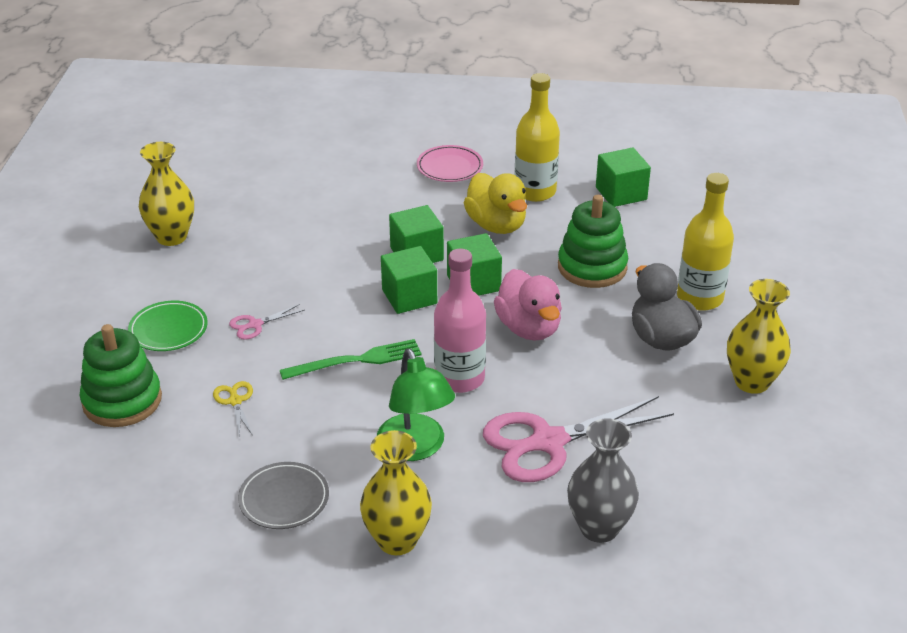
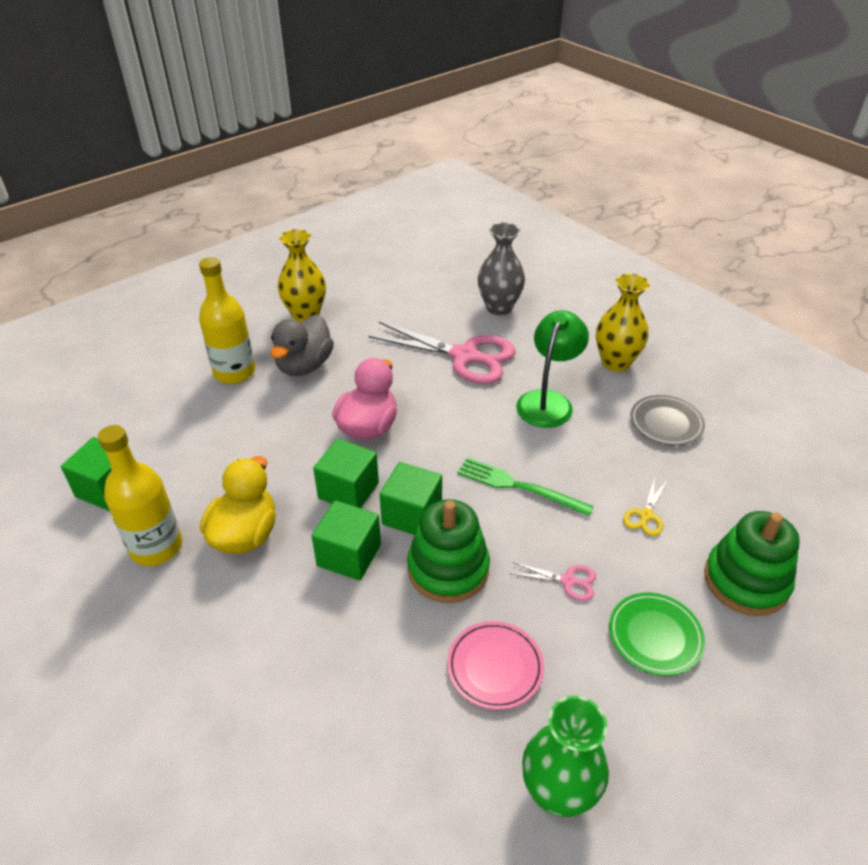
camera: 135 degrees left, 5 degrees up
yellow vase [139,142,194,246] -> green vase [522,695,609,817]
pink plate [417,145,483,182] -> pink plate moved to [447,621,544,710]
pink bottle [434,249,486,393] -> none
green stacking toy [558,195,628,288] -> green stacking toy moved to [407,499,490,603]

